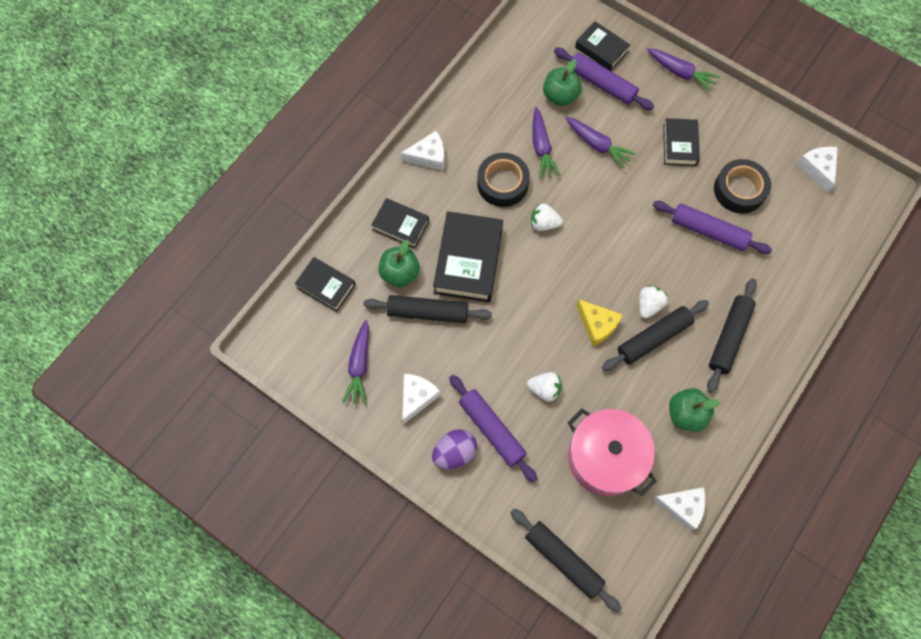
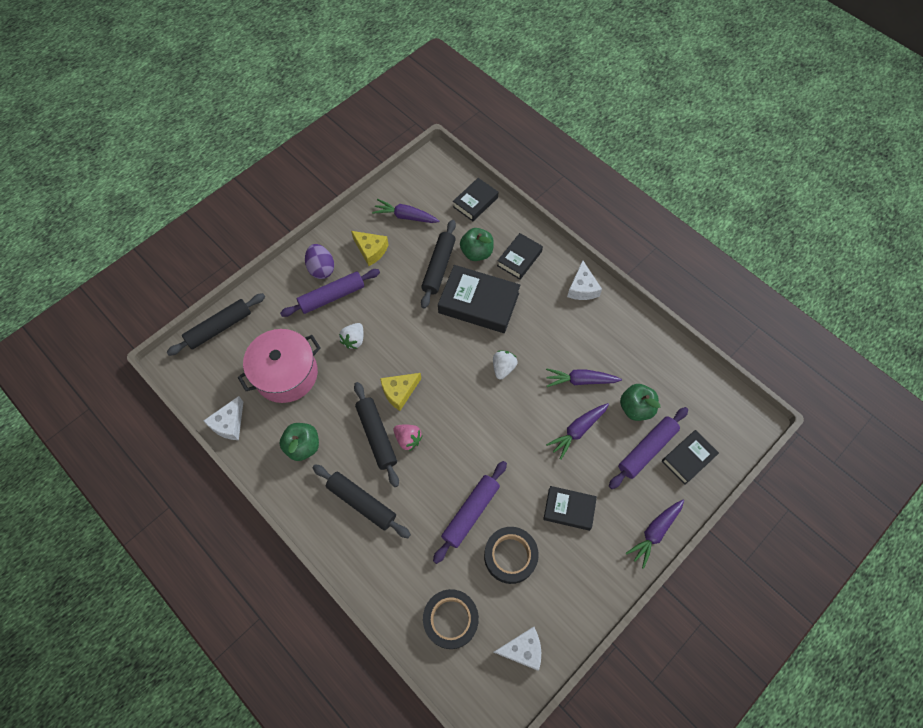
camera: 100 degrees right, 5 degrees down
white cheese [402,374,441,424] -> yellow cheese [351,231,389,266]
black tape [477,153,530,207] -> black tape moved to [423,589,479,649]
white strawberry [639,285,668,319] -> pink strawberry [394,424,423,451]

